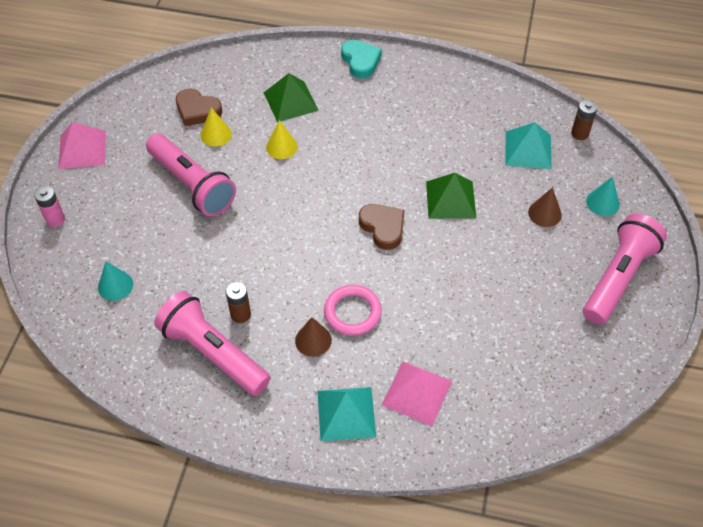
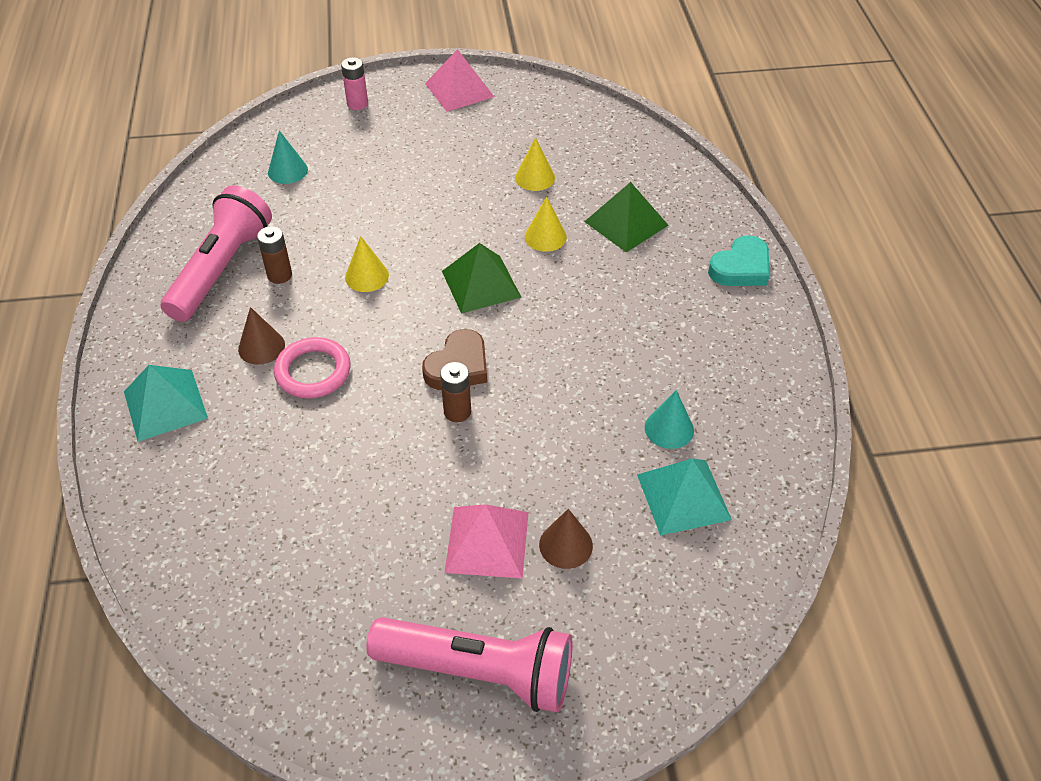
camera: 70 degrees right, 5 degrees down
pink flashlight [146,134,236,216] -> none
brown heart [176,88,222,126] -> none
pink pyramid [382,362,452,426] -> pink pyramid moved to [445,504,529,579]
green pyramid [426,173,476,219] -> green pyramid moved to [442,243,522,314]
brown battery [571,100,597,140] -> brown battery moved to [440,362,471,422]
turquoise cone [586,177,620,216] -> turquoise cone moved to [645,390,694,449]
none -> yellow cone [345,236,389,292]

